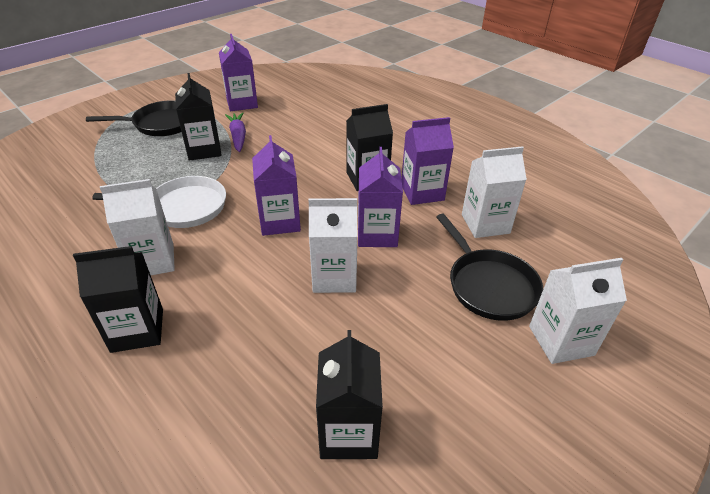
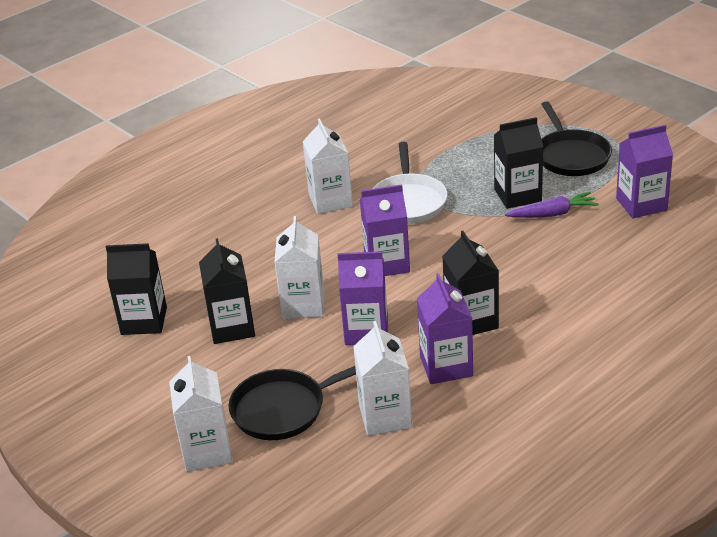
camera: 95 degrees right, 5 degrees down
black carton [73,246,163,353] -> black carton moved to [199,238,255,344]

